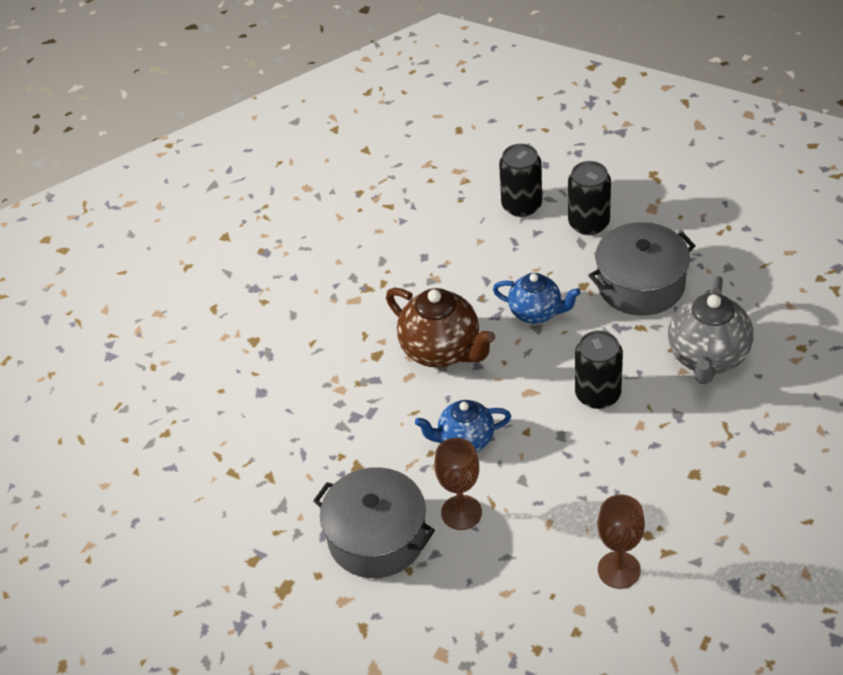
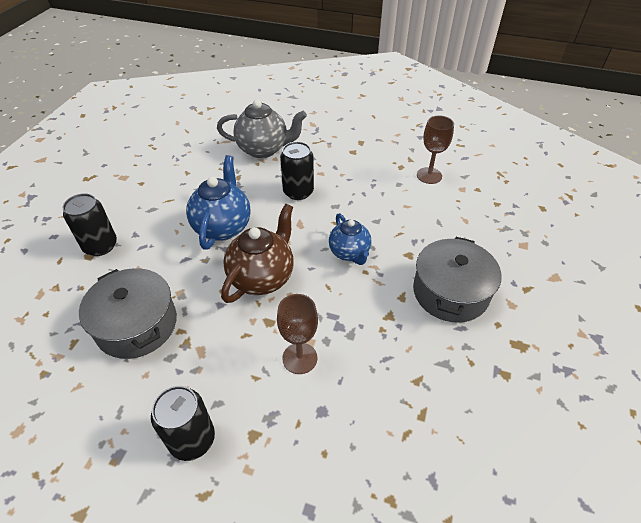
camera: 105 degrees left, 0 degrees up
brown goblet [434,438,482,530] -> brown goblet moved to [277,294,318,374]
blue teapot [493,273,581,324] -> blue teapot [186,155,251,250], size x1.52
black can [568,161,611,235] -> black can moved to [151,386,215,461]
grey pot [588,222,696,316] -> grey pot moved to [79,268,177,359]

